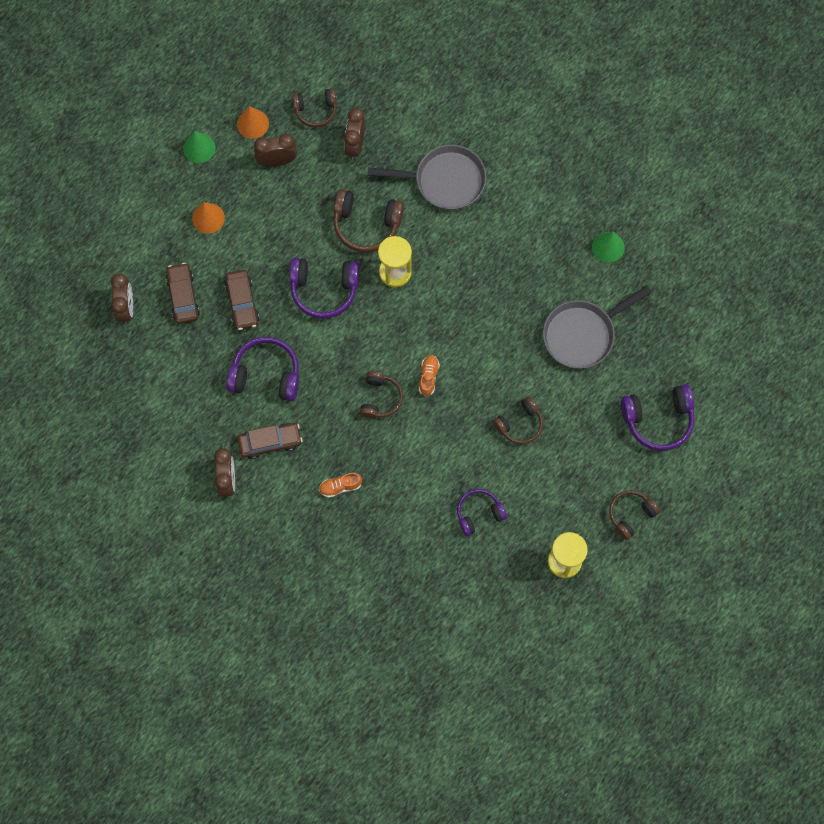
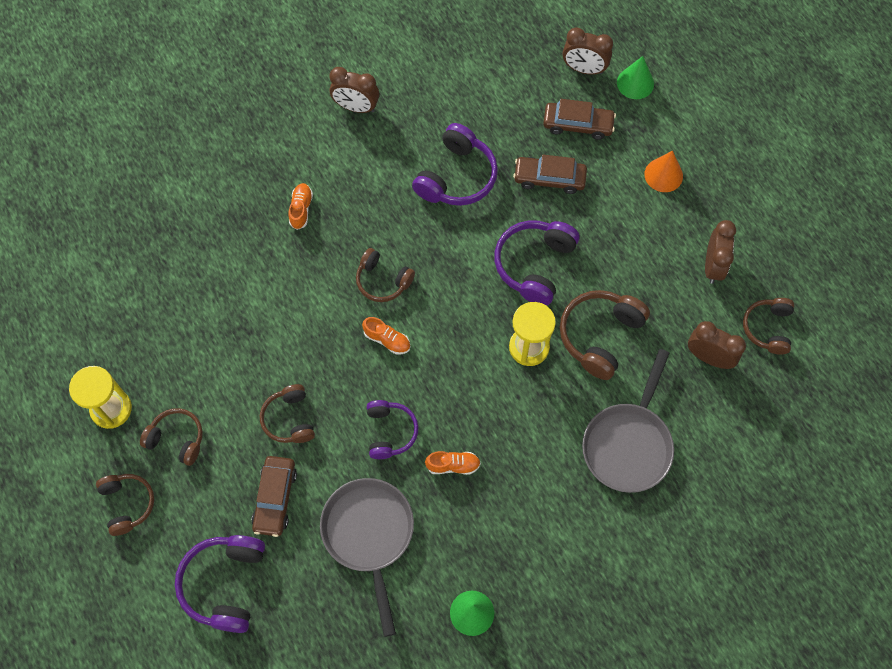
camera: 110 degrees right, 5 degrees down
green cone [183,131,215,163] -> green cone moved to [617,56,654,99]
orange cone [237,106,269,139] -> none
brown car [237,423,302,459] -> brown car moved to [252,456,297,537]
purple headphones [457,489,507,536] -> purple headphones moved to [367,400,419,459]
none -> brown headphones [140,408,203,466]
none -> orange shoe [425,451,481,475]

